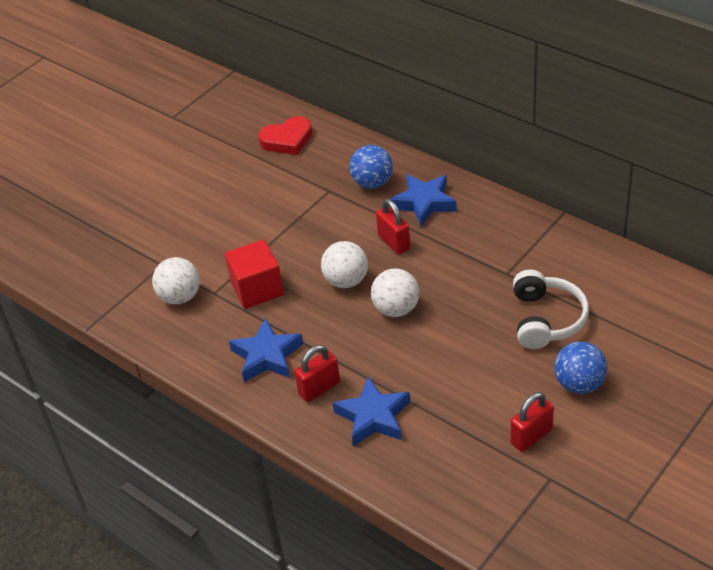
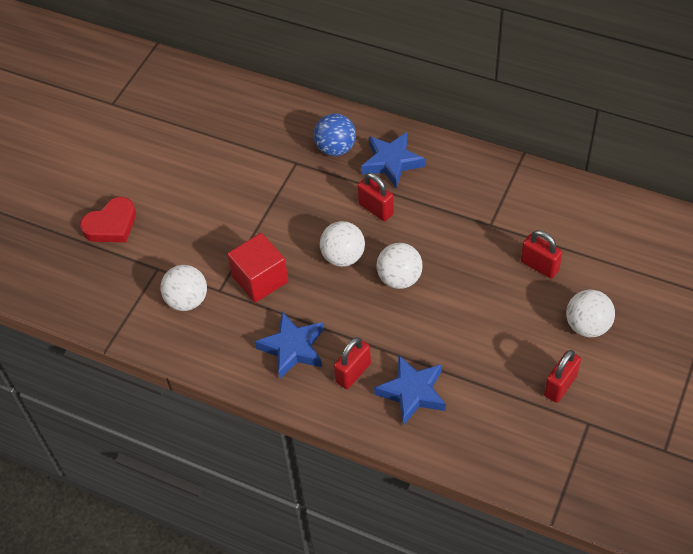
camera: 15 degrees left, 10 degrees up
red heart [258,116,312,155] -> red heart moved to [80,197,136,242]
white headphones [513,270,589,349] -> red padlock [521,230,563,278]
blue ball [554,341,607,394] -> white ball [566,290,615,337]

